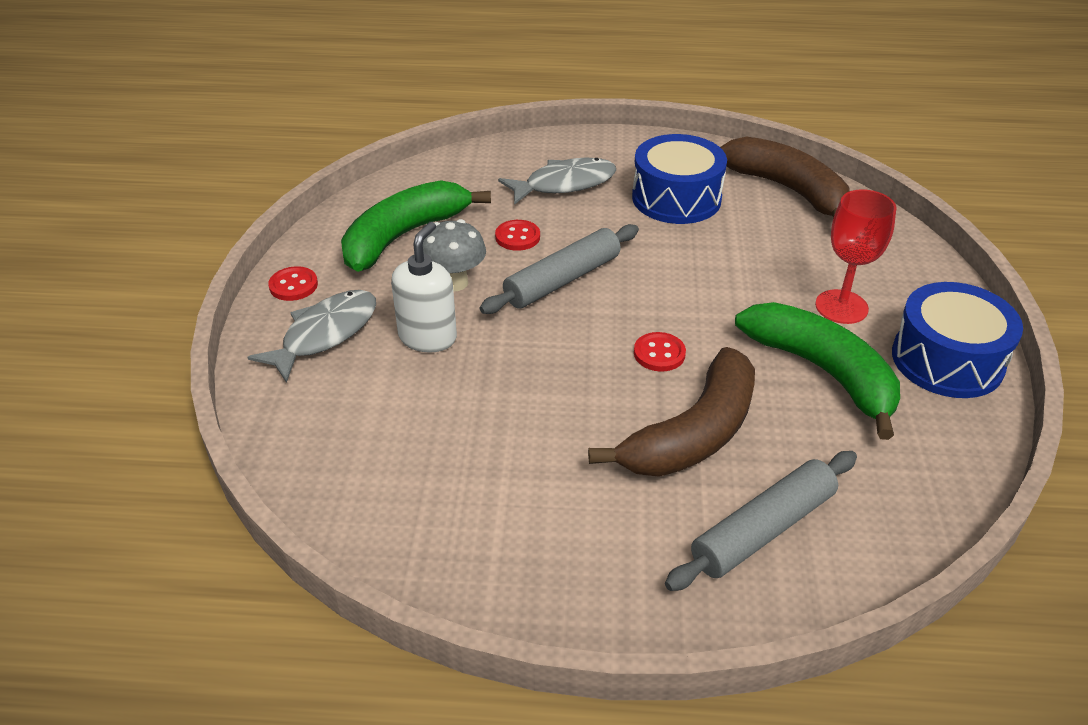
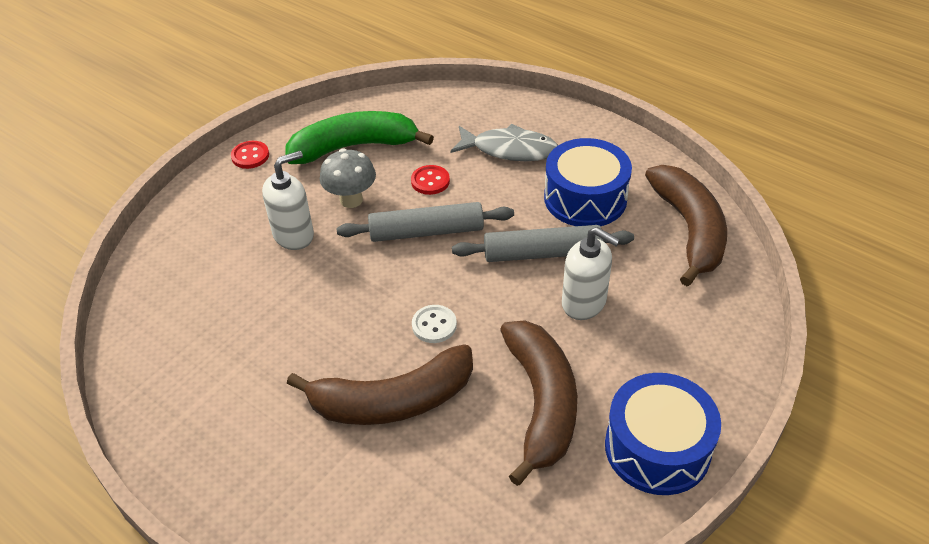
camera: 35 degrees right, 5 degrees up
grey fish [247,290,376,383] -> none
red button [634,332,686,372] -> white button [412,305,457,343]
grey rolling pin [665,451,857,591] -> grey rolling pin moved to [452,225,634,262]
green banana [735,302,900,440] -> brown banana [500,320,577,486]
red goblet [815,189,897,324] -> none
none -> white soap dispenser [562,227,620,320]

